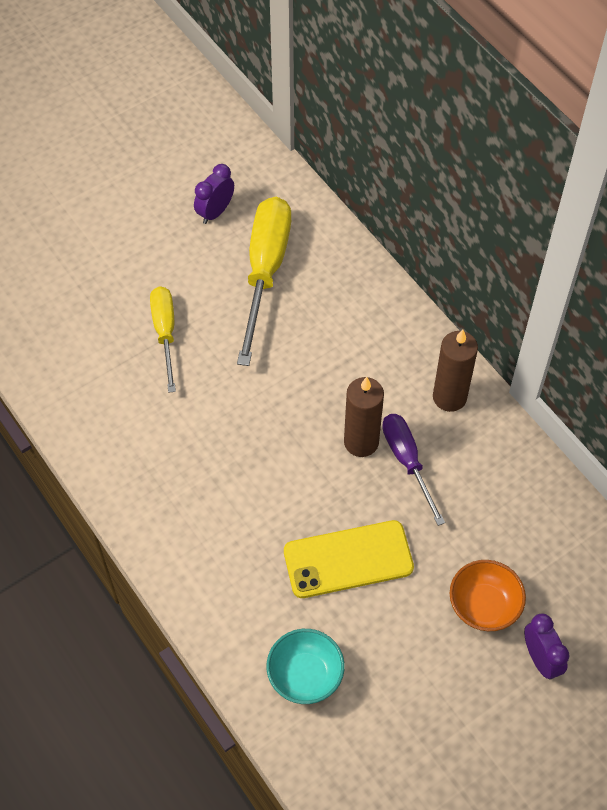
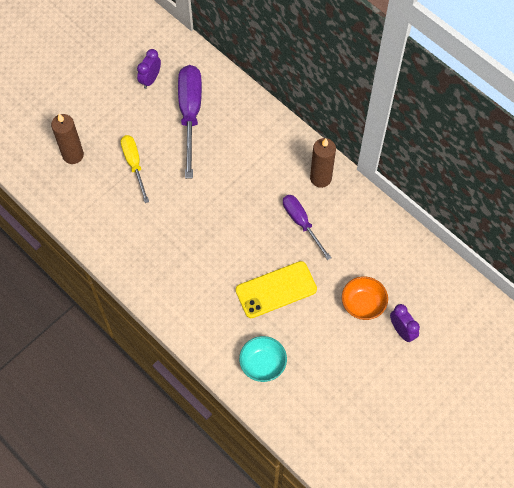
camera: 10 degrees left, 5 degrees up
yellow screwdriver [237,197,291,366] -> purple screwdriver [178,65,202,179]
brown candle [344,377,384,457] -> brown candle moved to [51,114,84,164]

